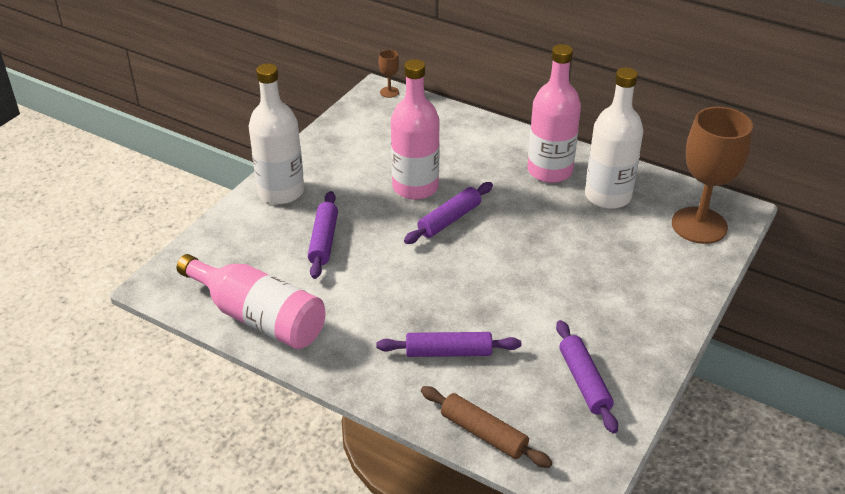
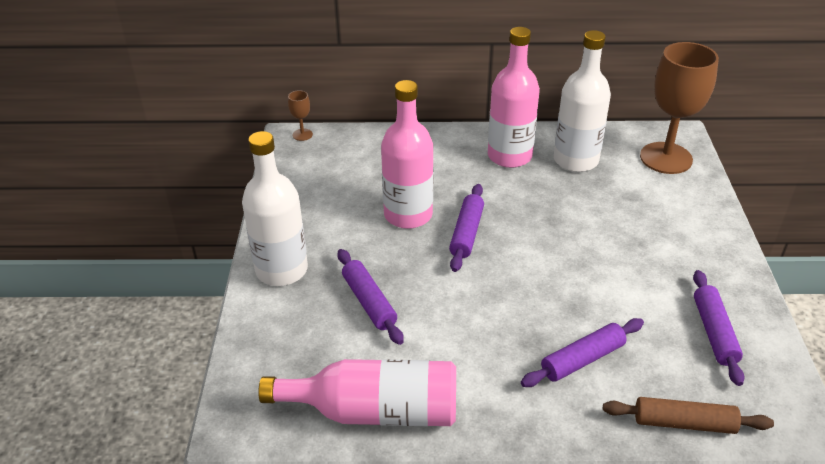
camera: 30 degrees left, 0 degrees up
purple rolling pin [556,320,618,434] -> purple rolling pin turned 45 degrees clockwise [693,270,745,386]

